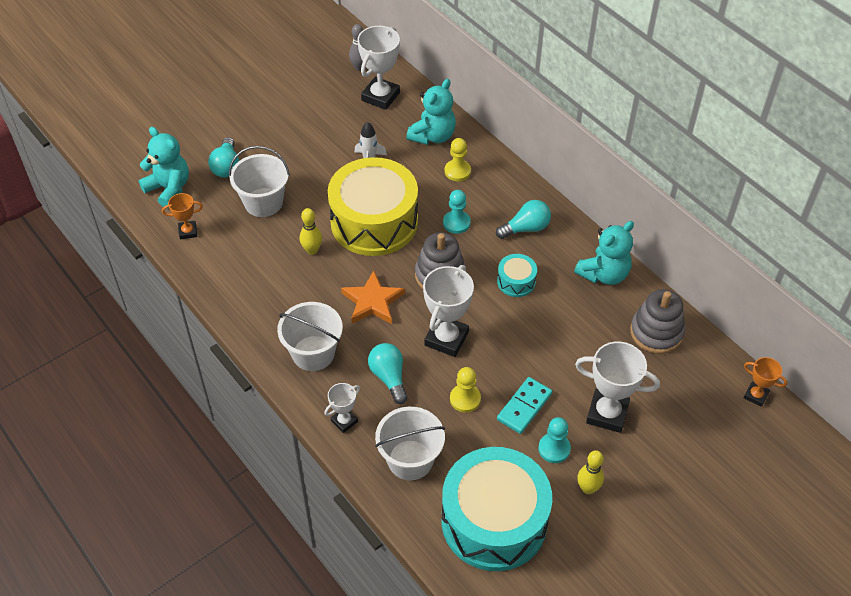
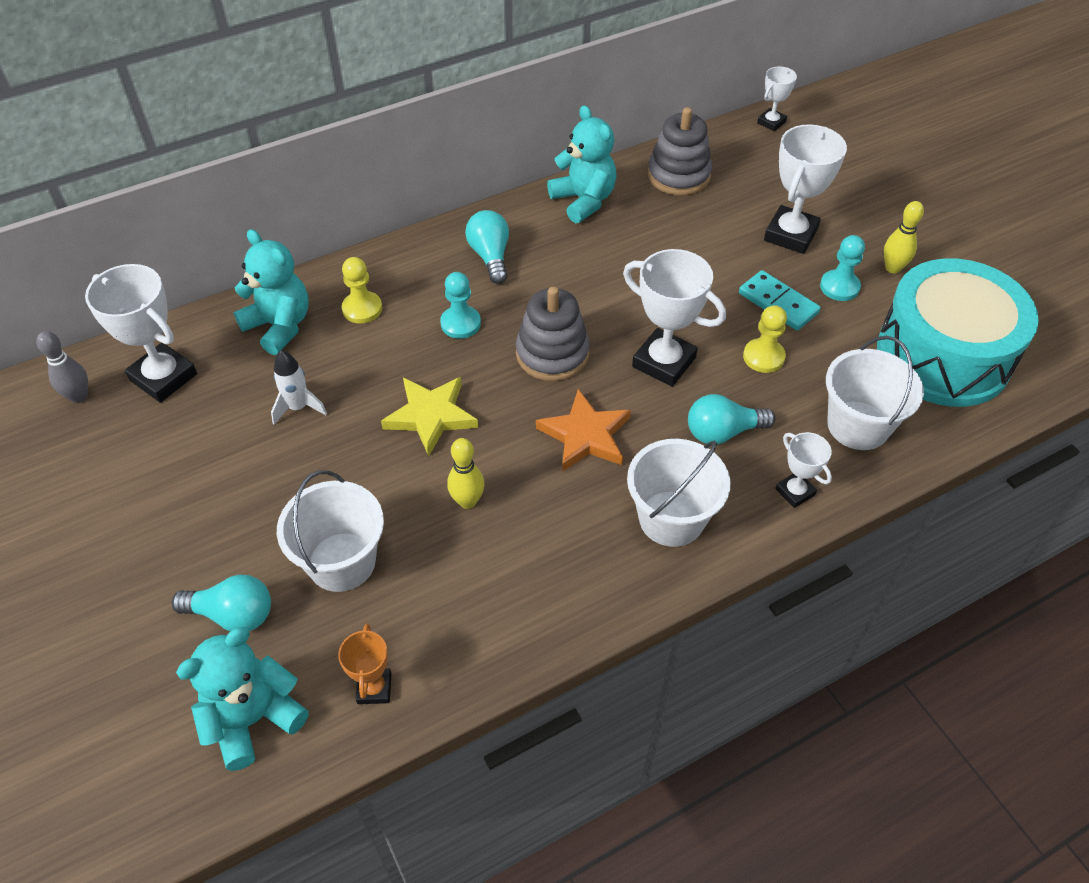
camera: 80 degrees left, 0 degrees up
yellow drum [328,157,418,256] -> yellow star [381,377,478,456]
turquoise drum [497,254,537,297] -> none
orange trophy [744,357,787,407] -> white trophy [757,66,797,131]

